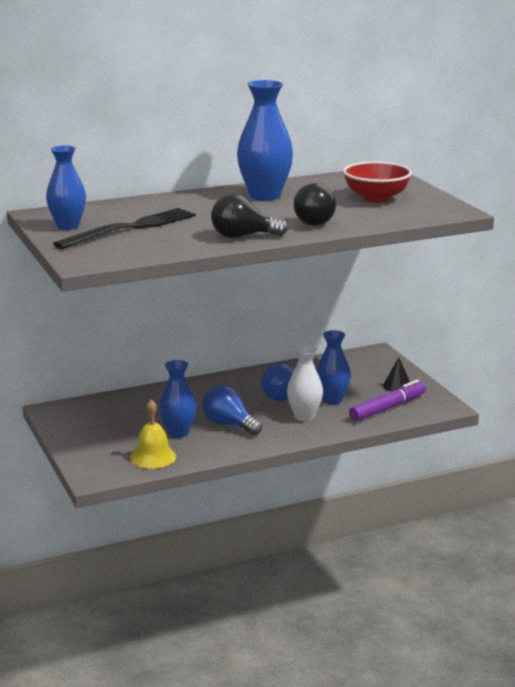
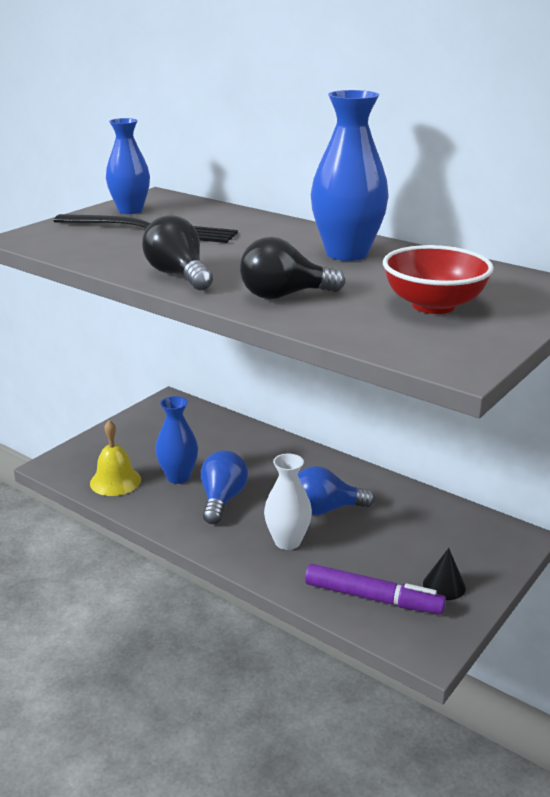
camera: 60 degrees right, 5 degrees up
blue vase [316,330,351,404] -> none

